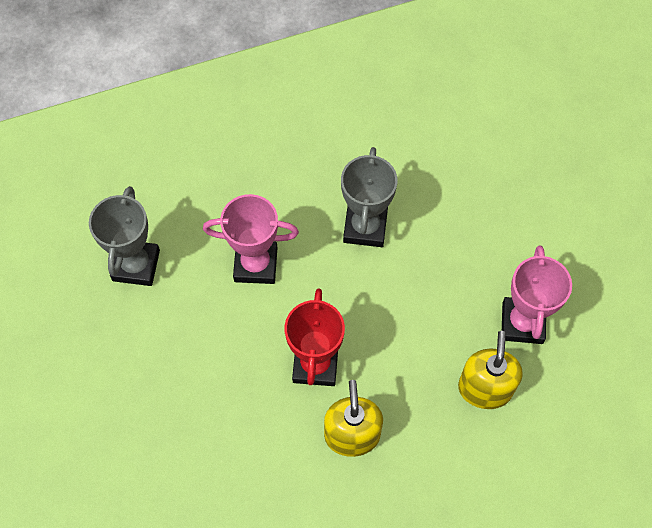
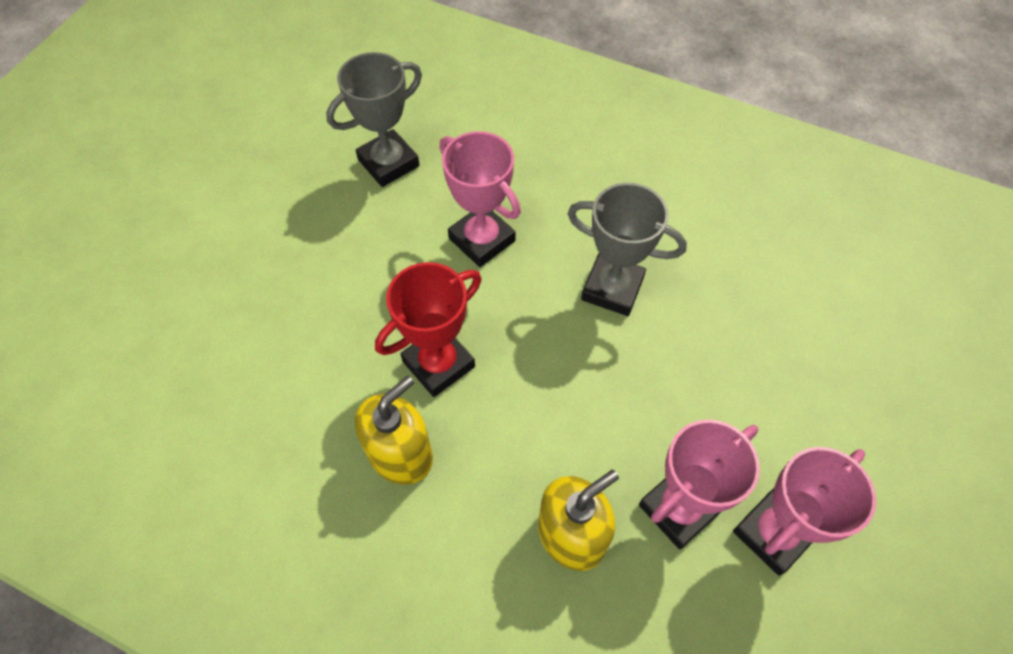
camera: 45 degrees right, 5 degrees down
grey trophy [341,147,397,247] -> grey trophy turned 60 degrees clockwise [567,183,687,316]
none -> pink trophy [733,447,876,576]

